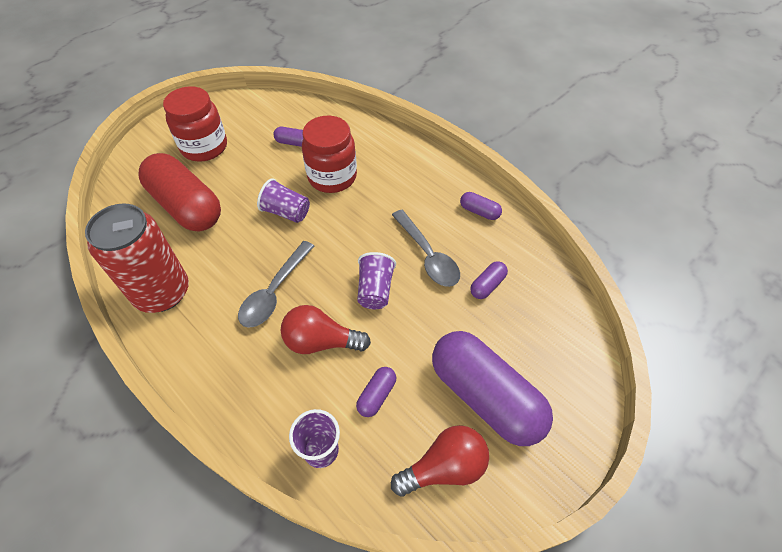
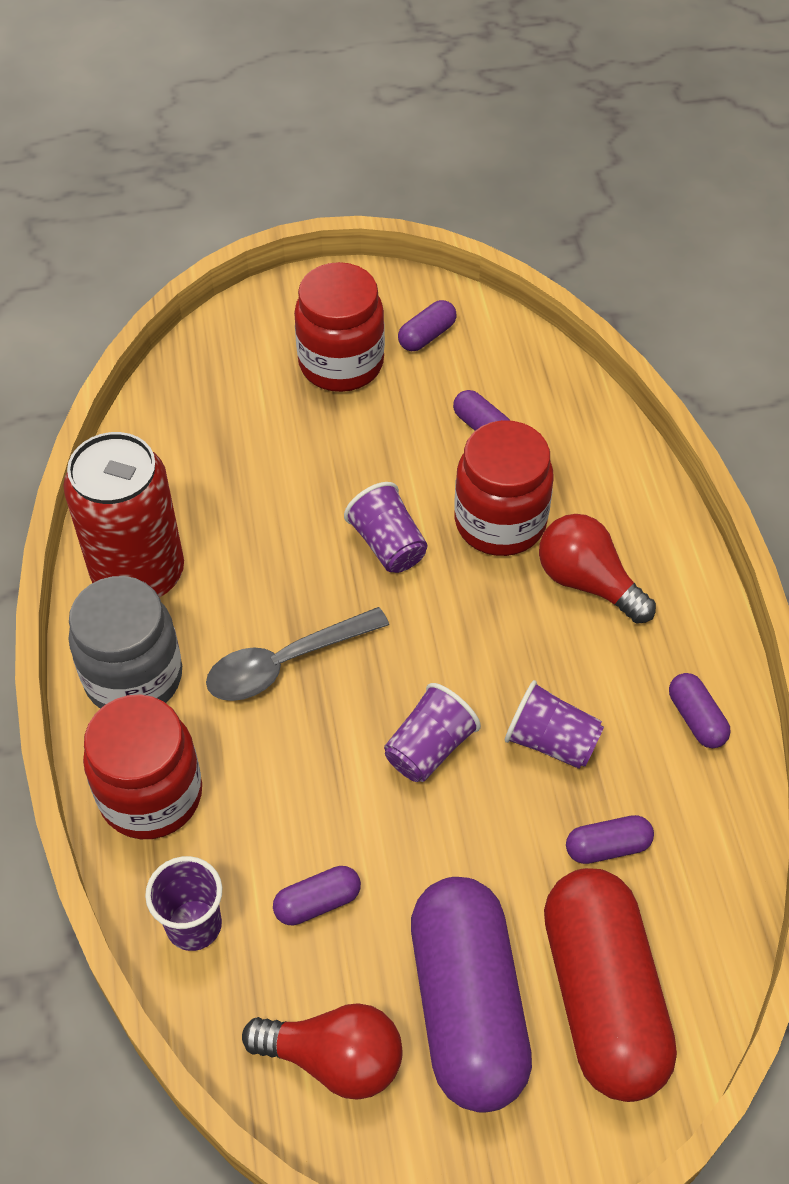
camera: 35 degrees right, 0 degrees up
red capsule [139,153,221,232] -> red capsule moved to [544,868,677,1102]
red light bulb [281,305,371,354] -> red light bulb moved to [539,514,656,624]
grey spoon [392,210,460,287] -> purple cup [505,680,604,769]
none -> grey jar [69,576,182,709]
none -> red jar [83,694,202,839]
none -> purple capsule [398,300,456,351]

